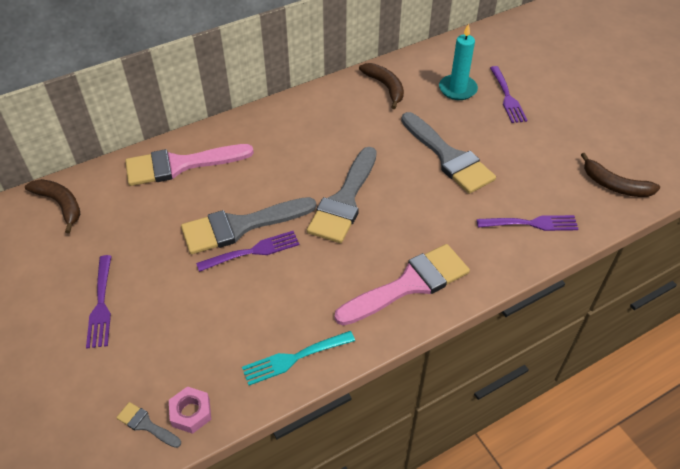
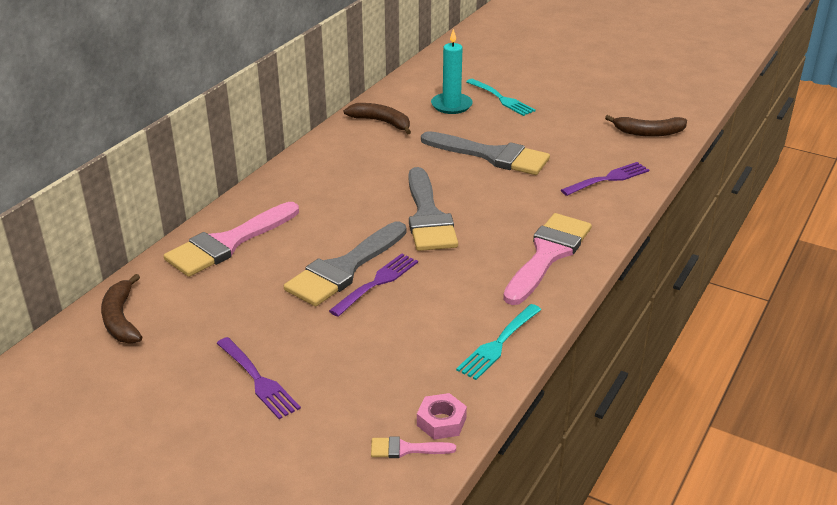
camera: 30 degrees left, 15 degrees down
brown banana [25,179,80,233] -> brown banana turned 120 degrees counterclockwise [101,274,142,344]
grey brush [116,402,181,448] -> pink brush [371,437,456,458]
purple fork [490,66,527,123] -> turquoise fork [466,79,536,116]

